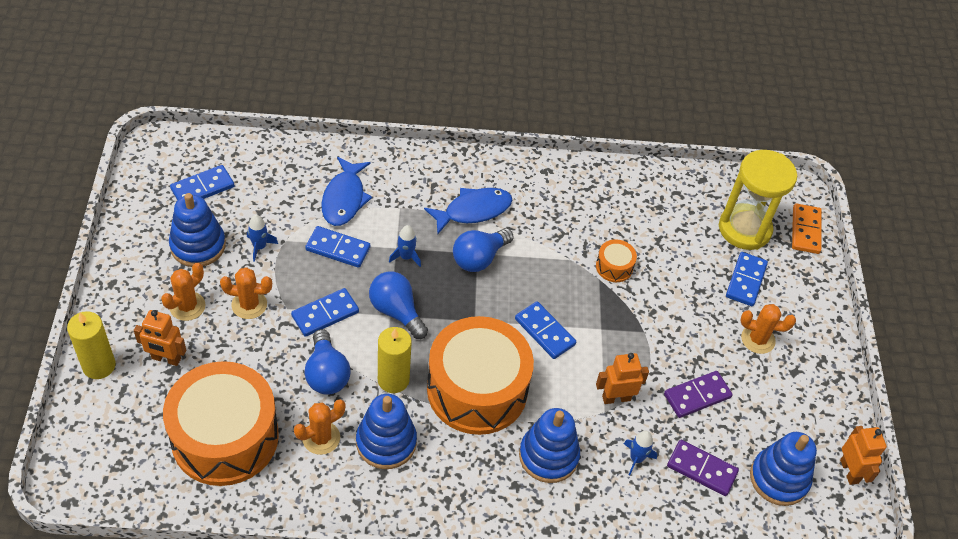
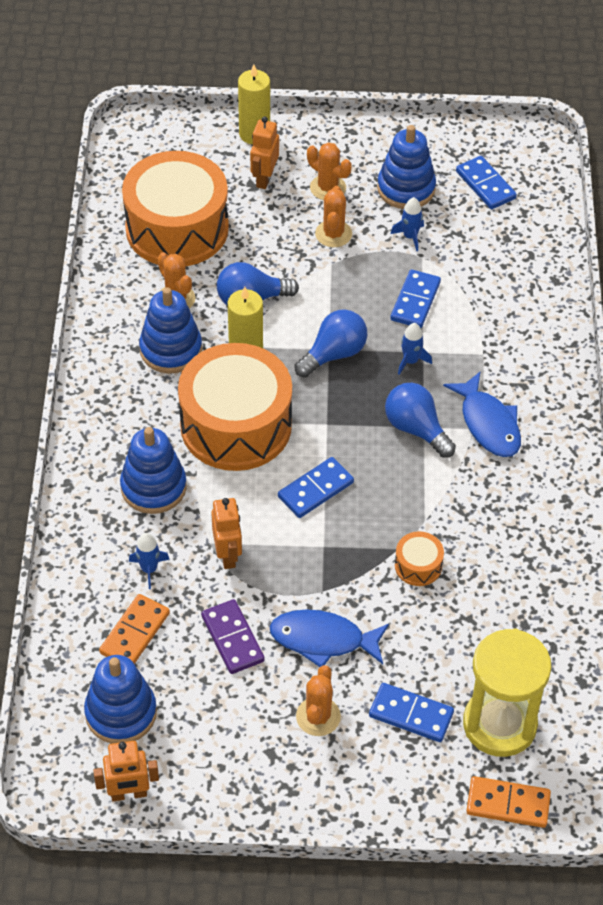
camera: 95 degrees right, 0 degrees up
blue domino [291,288,359,337] -> none
blue fish [321,157,372,226] -> blue fish moved to [269,610,389,667]
purple domino [667,440,739,496] -> orange domino [99,594,170,664]

